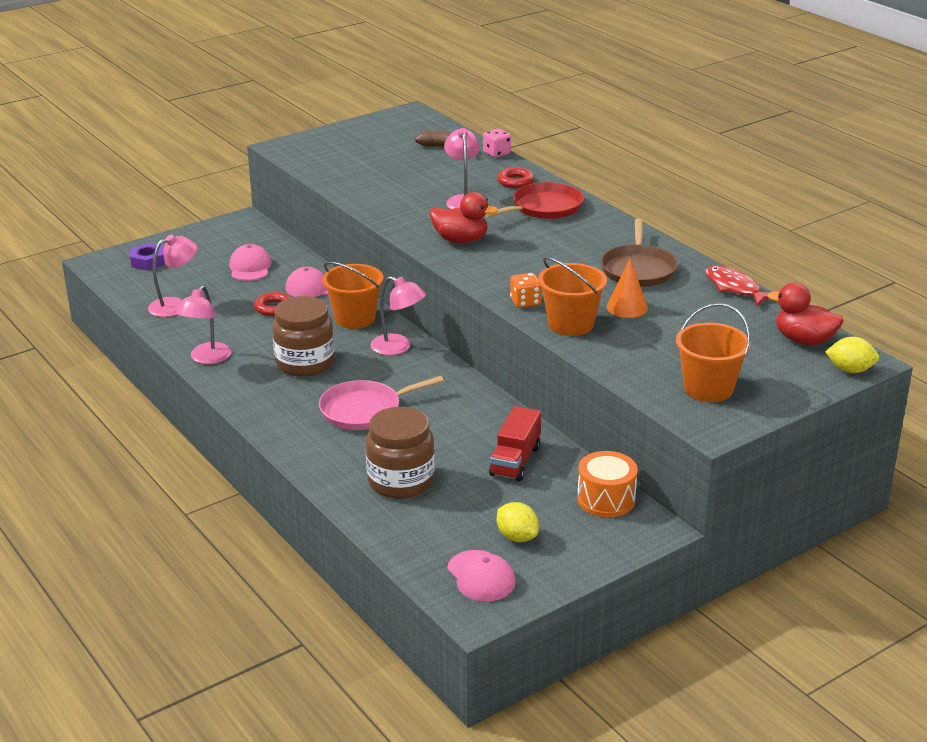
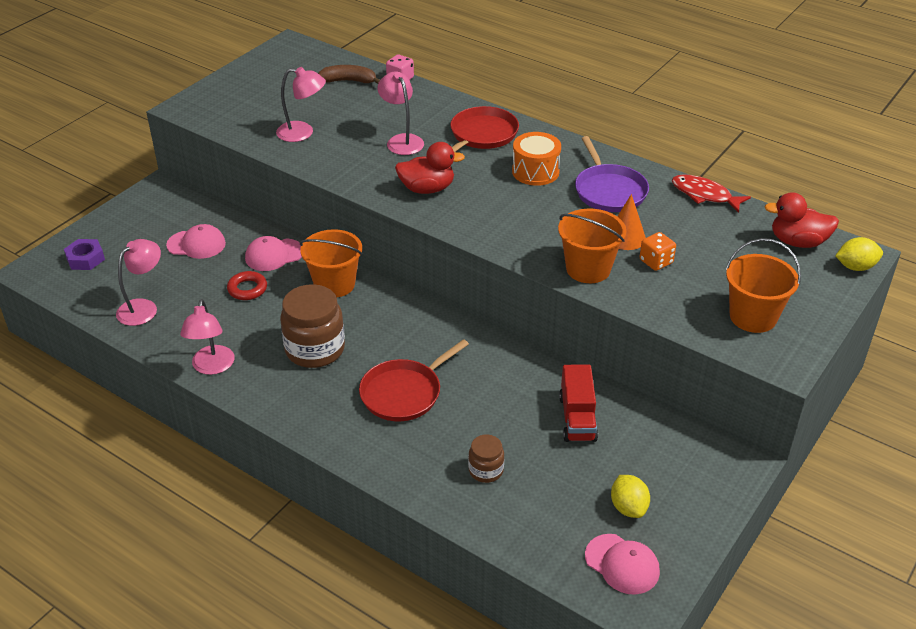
camera: 20 degrees left, 10 degrees up
pink cap [229,244,272,281] -> pink cap turned 120 degrees clockwise [166,224,226,259]
pink pan [319,376,444,430] -> red pan [359,339,469,421]
brown jar [366,407,435,499] -> brown jar [468,434,504,483], size x0.52
pink lamp [370,276,426,355] -> pink lamp moved to [276,67,326,142]
red ring [497,167,534,188] -> none
yellow lemon [497,502,539,542] -> yellow lemon turned 45 degrees clockwise [611,475,650,518]
orange dice [510,273,542,308] -> orange dice moved to [640,232,676,271]
orange drum [577,451,638,517] -> orange drum moved to [512,132,561,186]
brown pan [601,219,678,287] -> purple pan [575,136,649,212]

